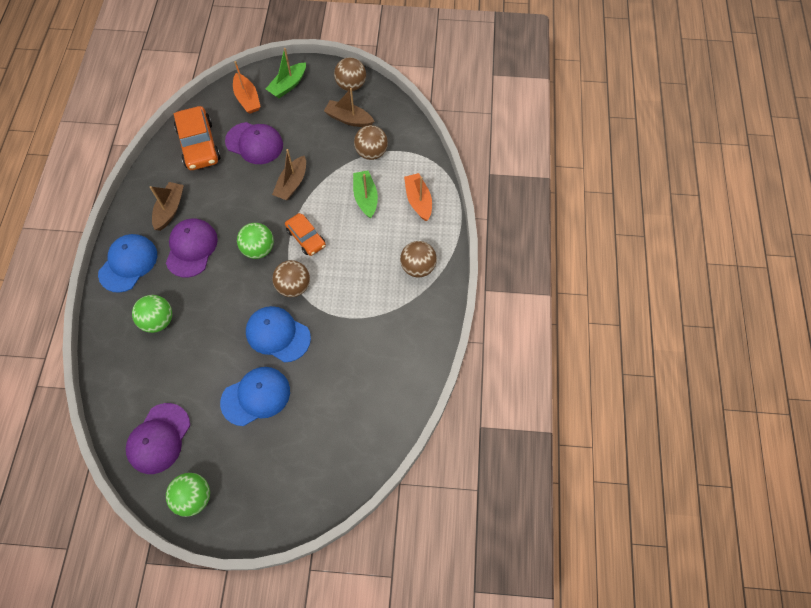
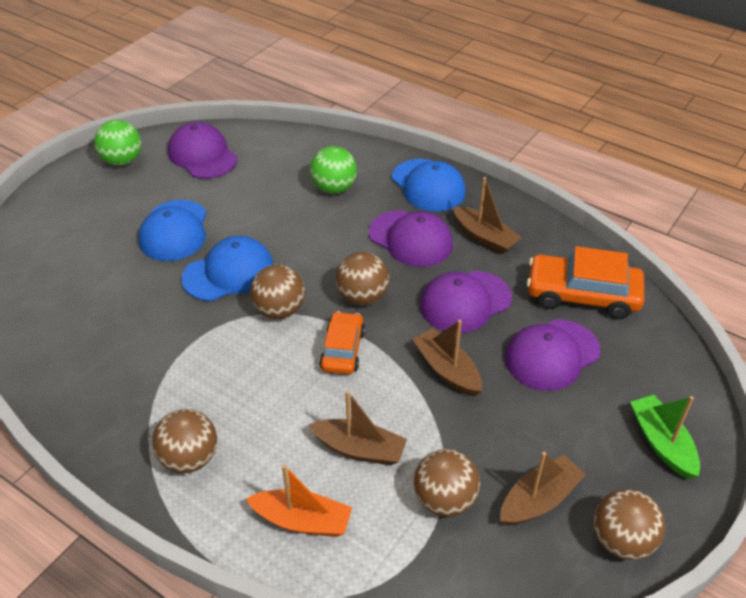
camera: 120 degrees right, 20 degrees down
orange boat [233,61,261,113] -> none
green ball [237,223,274,259] -> brown ball [336,252,389,305]
orange car [285,213,326,256] -> orange car turned 105 degrees clockwise [319,311,365,374]
green boat [353,171,378,219] -> brown boat [309,391,407,466]
none -> purple cap [420,271,512,333]

